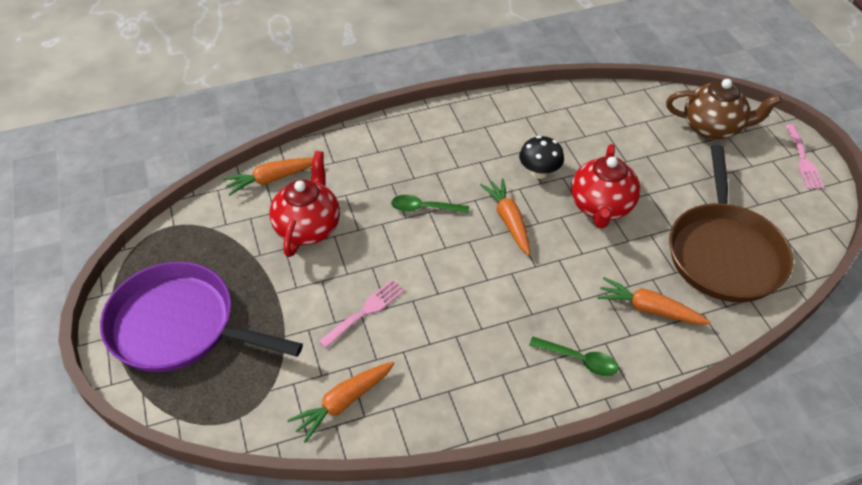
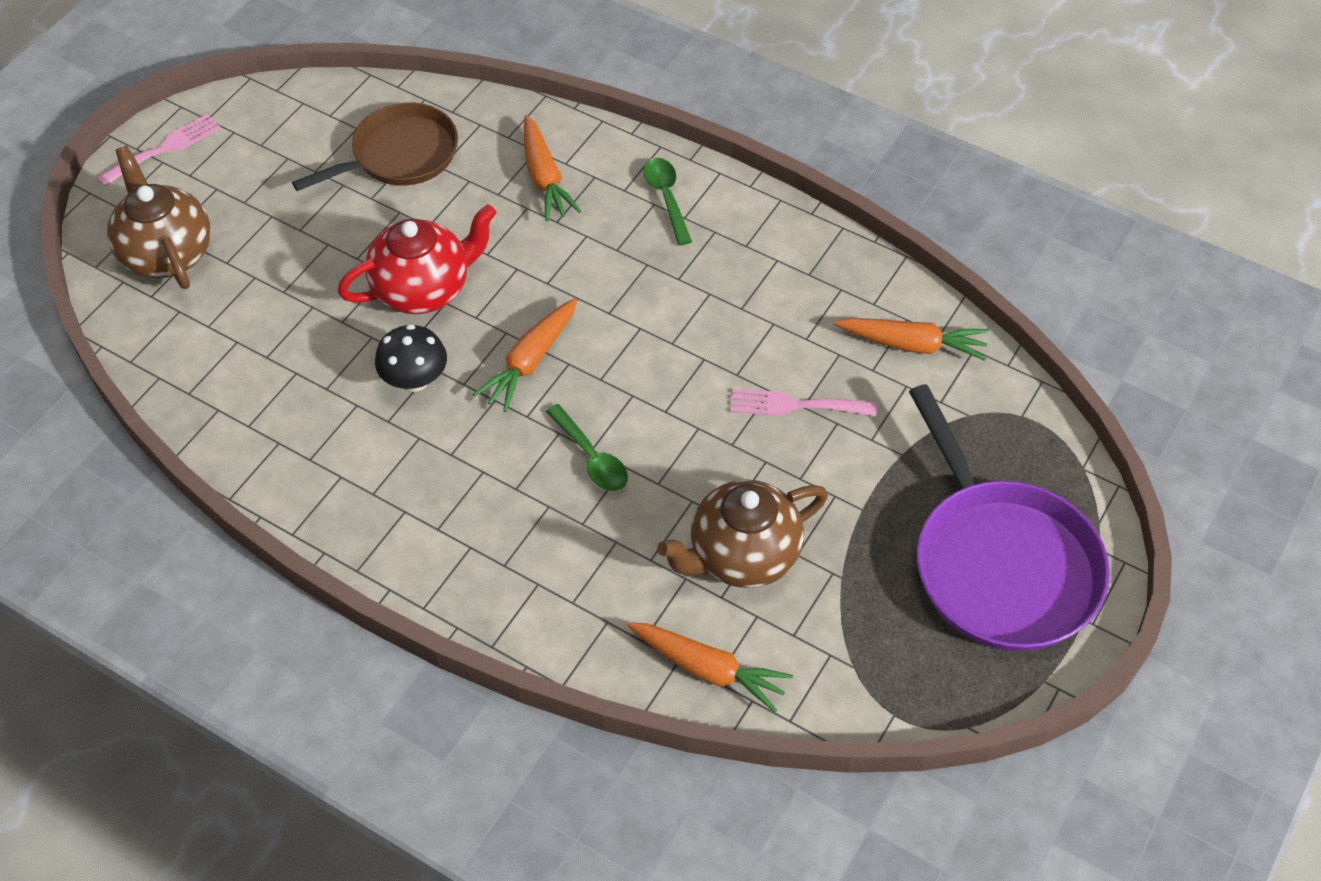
camera: 130 degrees left, 5 degrees up
red teapot [270,151,340,257] -> brown teapot [657,480,828,588]
brown pan [669,145,793,302] -> brown pan [292,102,458,191], size x0.66

